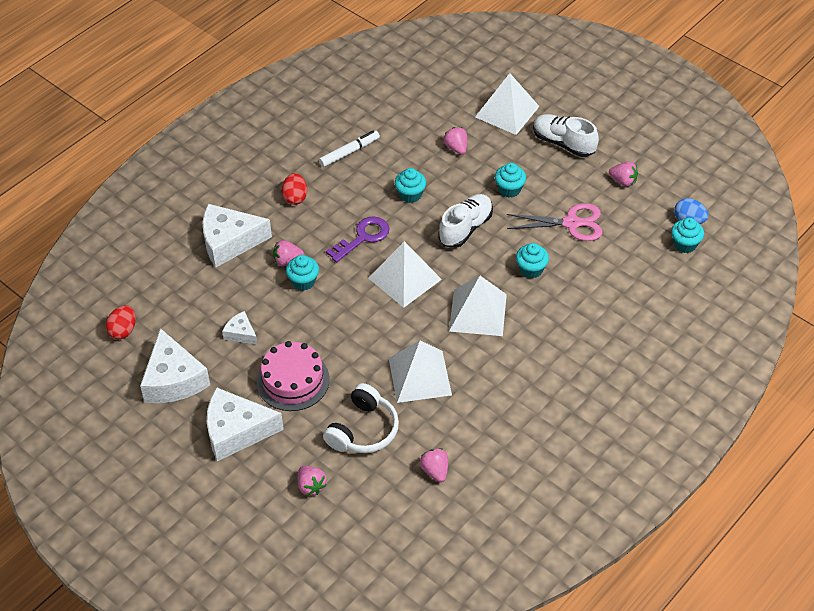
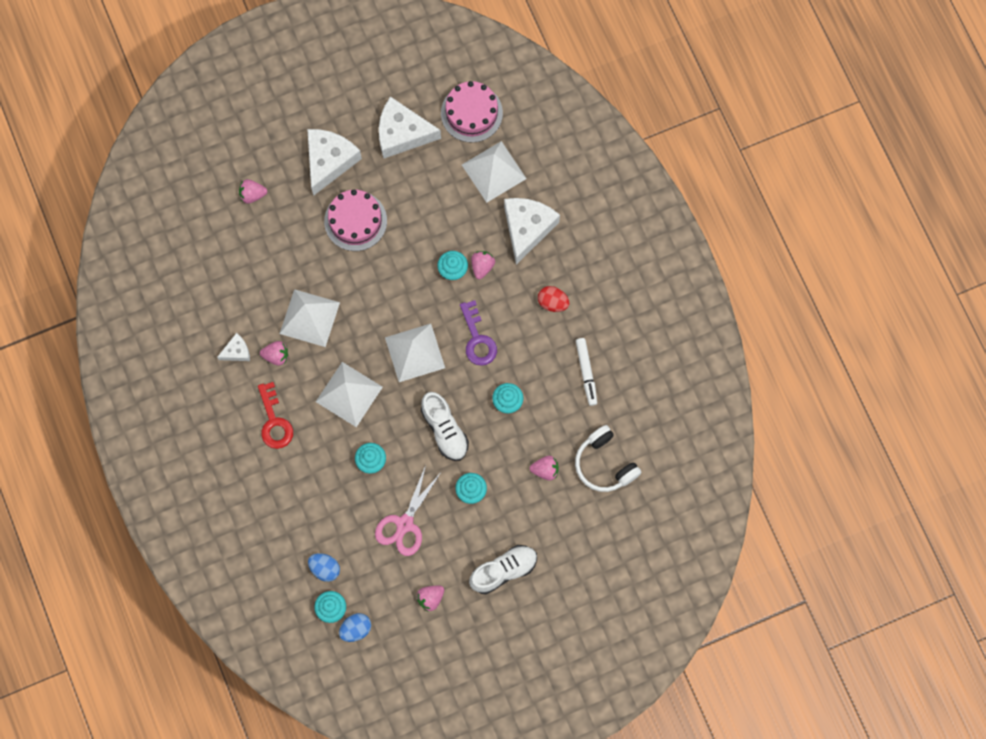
camera: 115 degrees right, 25 degrees up
red egg [106,305,136,339] -> pink cake [441,81,503,143]
white cheese [222,311,258,345] -> white cheese moved to [217,333,250,361]
white headphones [323,383,399,453] -> white headphones moved to [575,425,641,492]
pink strawberry [420,448,448,482] -> pink strawberry moved to [260,341,288,366]
white pyramid [475,73,540,135] -> white pyramid moved to [462,141,527,203]
none -> red key [258,382,293,449]
none -> blue egg [308,553,340,582]

